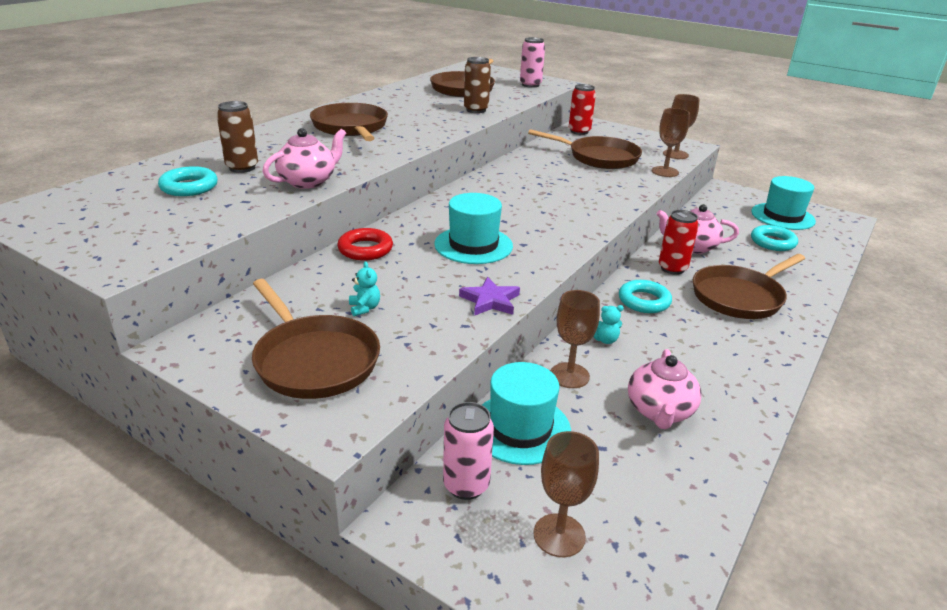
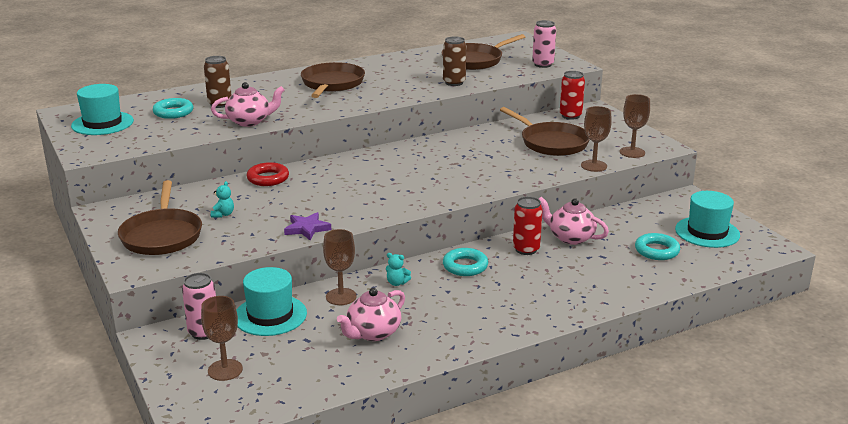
camera: 30 degrees right, 5 degrees down
turquoise hat [434,193,513,264] -> turquoise hat moved to [71,84,134,135]
brown pan [693,254,805,319] -> none

